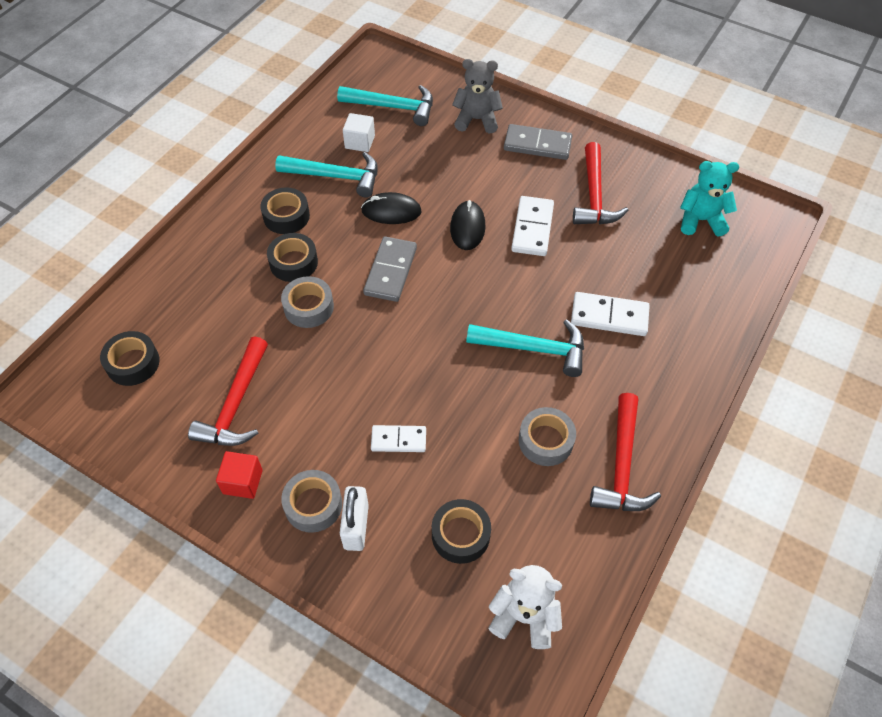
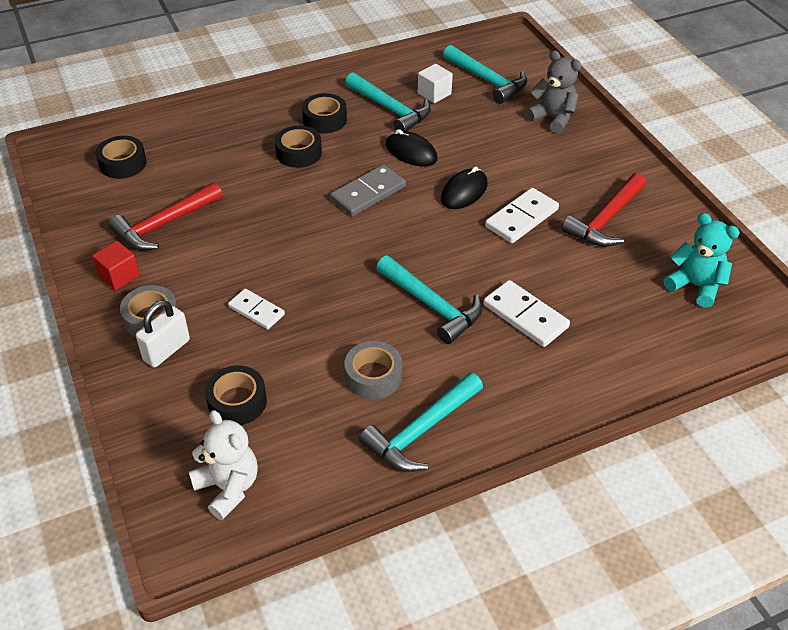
camera: 35 degrees right, 10 degrees down
grey tape [281,276,334,328] -> none
grey domino [504,124,572,160] -> none
red hammer [590,393,661,511] -> turquoise hammer [359,372,483,472]

